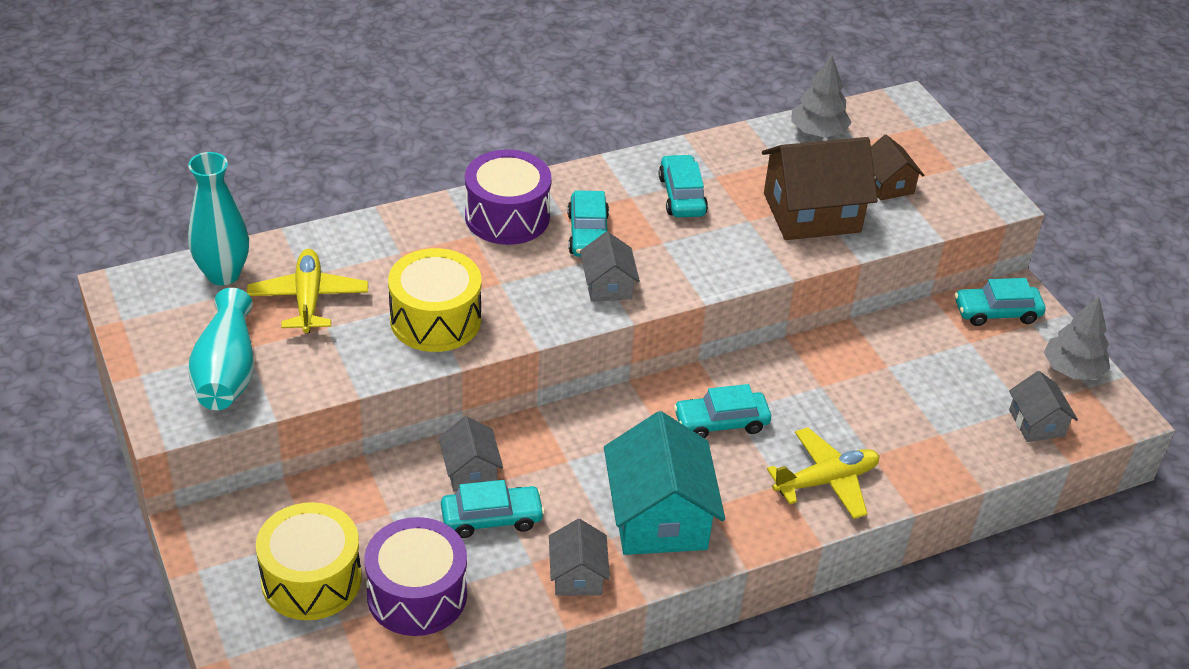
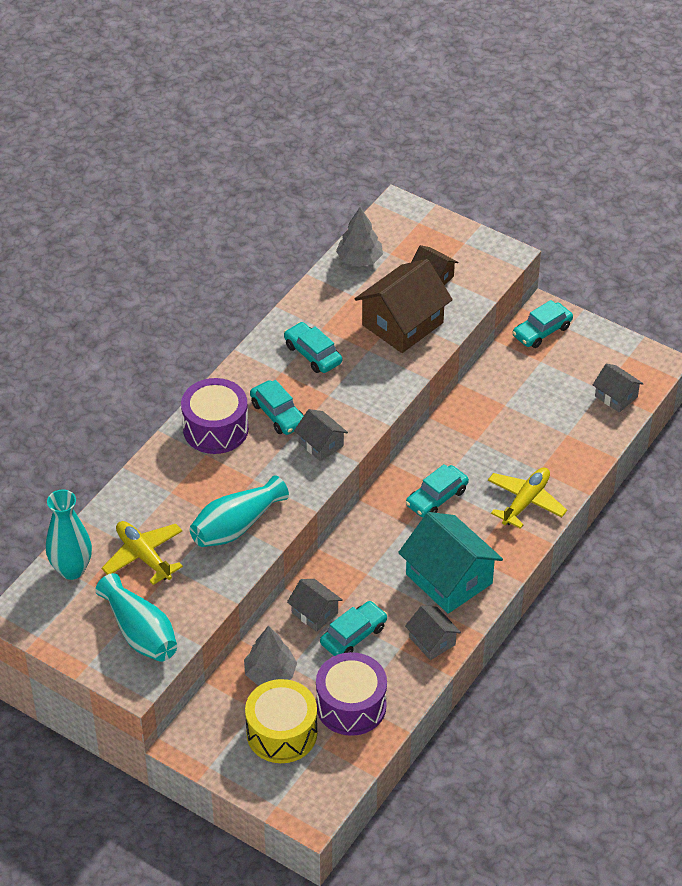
camera: 30 degrees left, 5 degrees up
yellow drum [388,248,481,352] -> turquoise vase [190,475,289,547]
grey tree [1044,297,1110,380] -> grey tree moved to [244,626,297,686]

